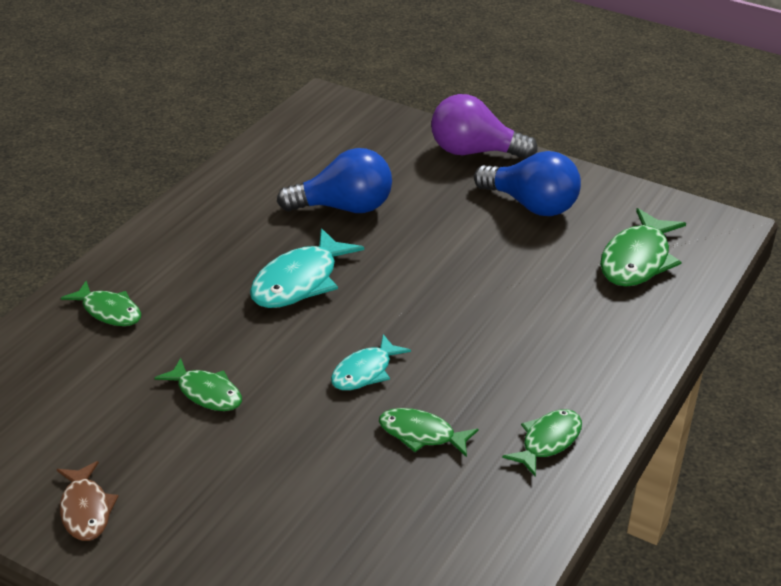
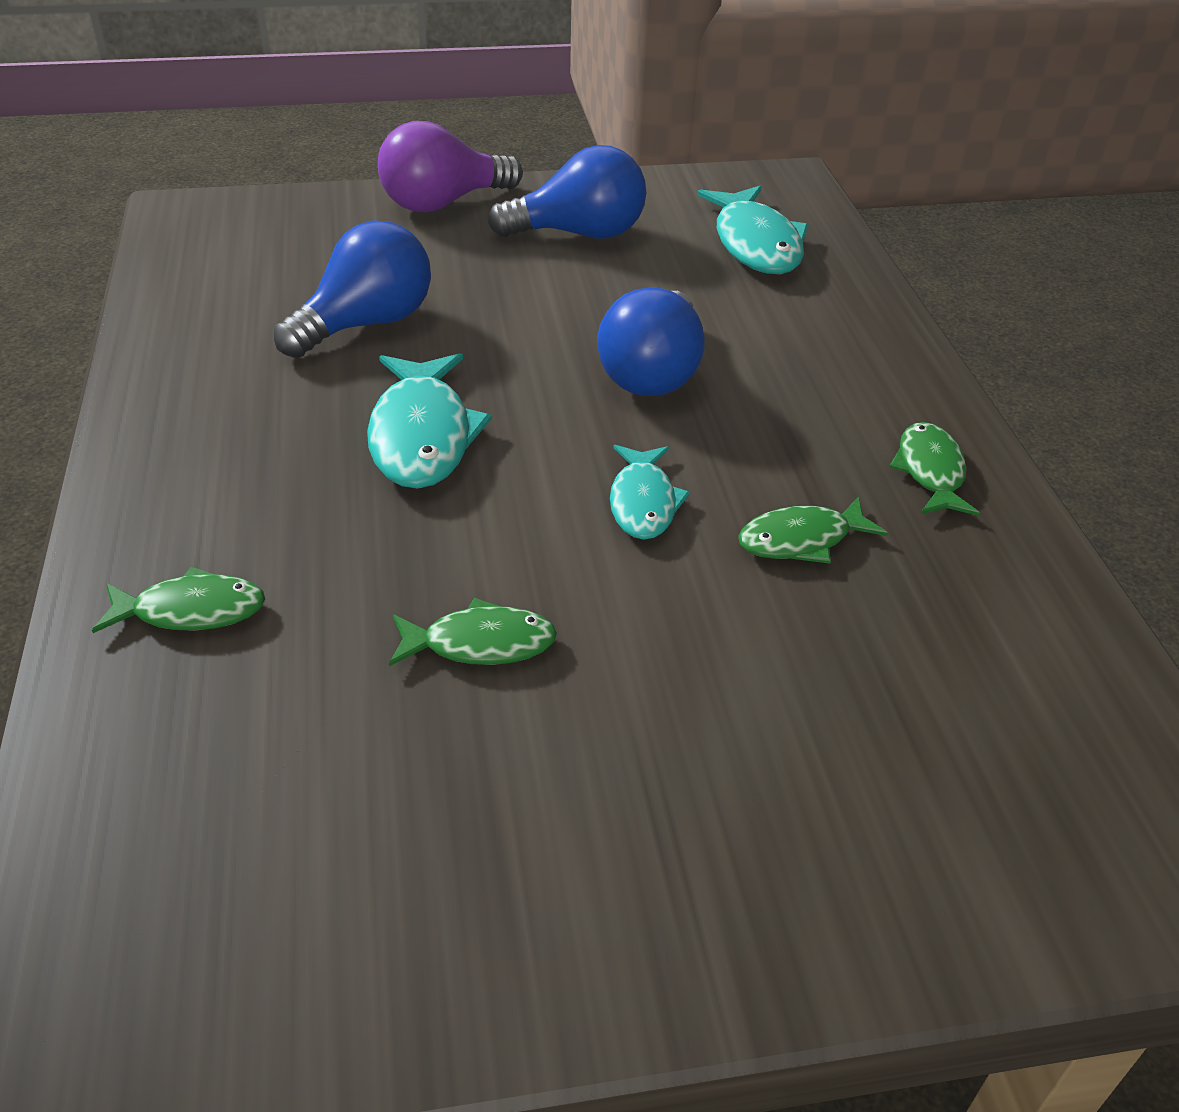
camera: 40 degrees left, 5 degrees up
brown fish [57,461,119,541] -> none
green fish [600,208,686,287] -> turquoise fish [697,186,809,274]
none -> blue light bulb [597,288,705,396]

